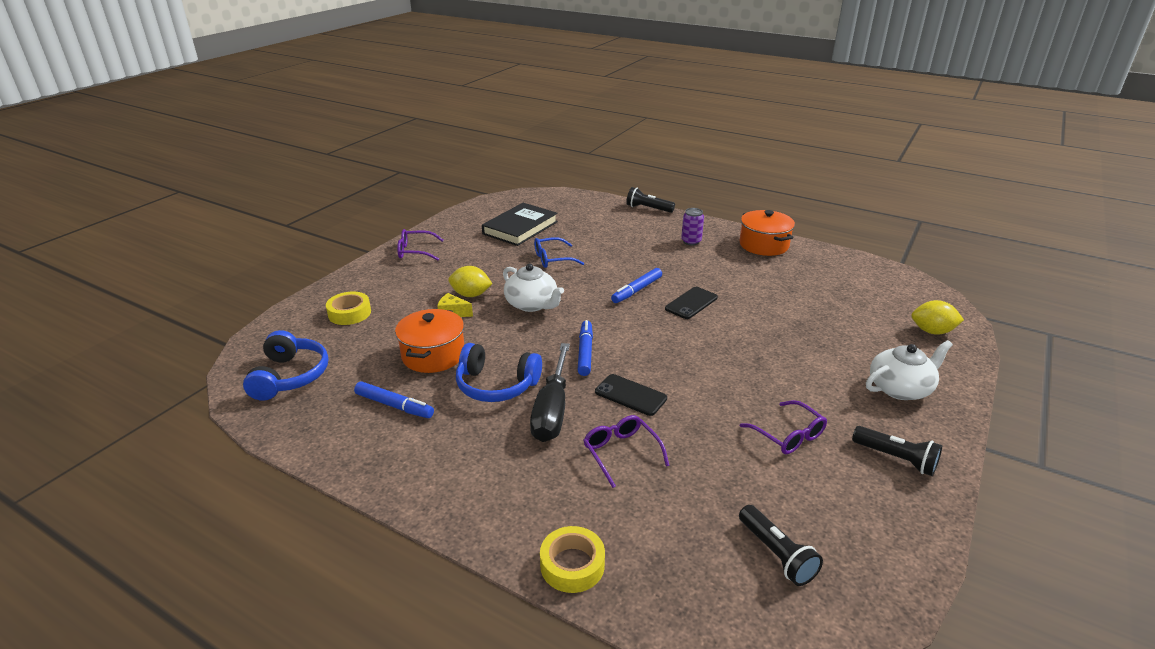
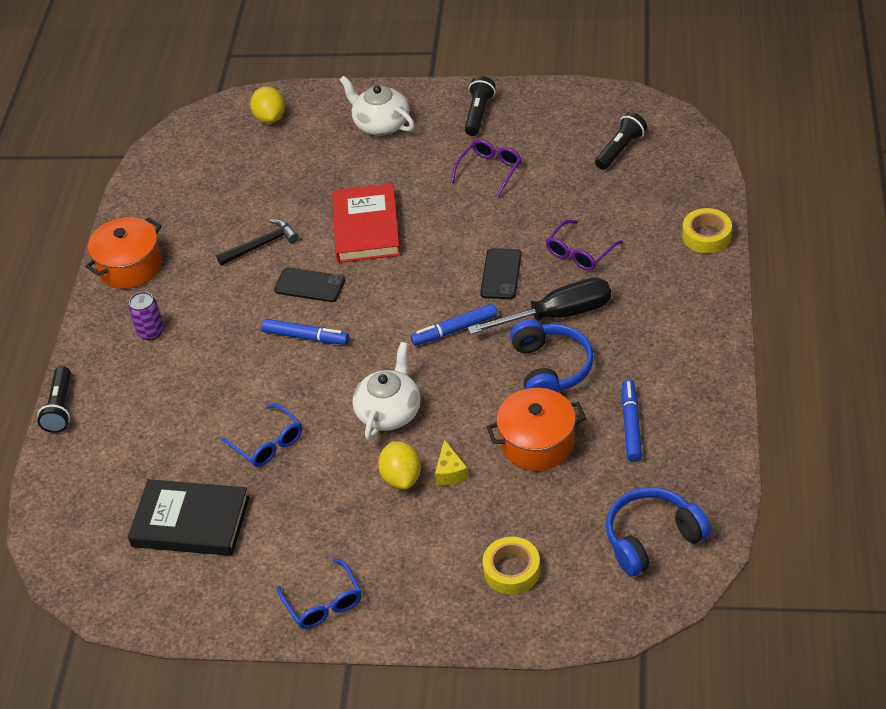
camera: 110 degrees left, 15 degrees up
purple glasses [397,229,444,260] -> blue glasses [277,558,362,629]
none -> black hammer [216,219,299,266]
none -> red book [332,183,401,263]

